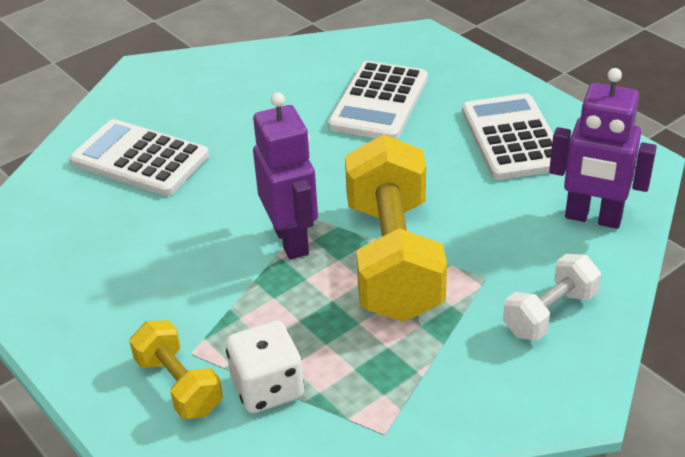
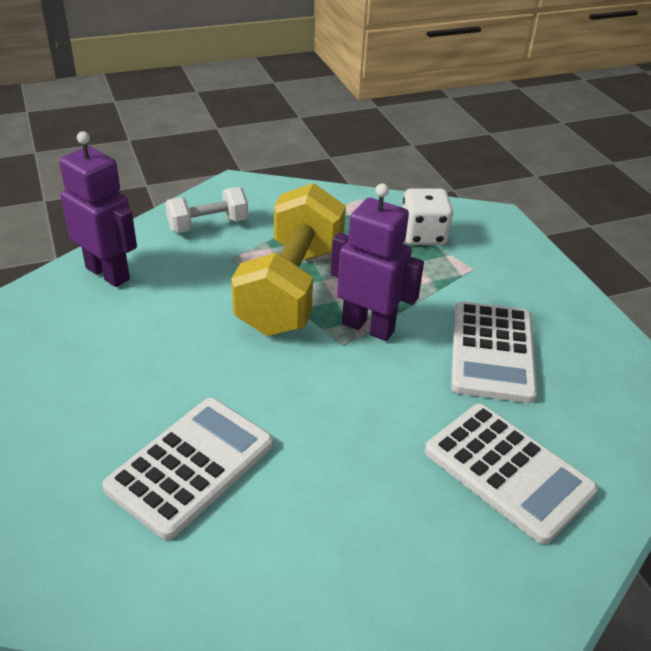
camera: 165 degrees left, 0 degrees up
yellow dumbbell [129,320,223,419] -> none
purple robot [253,92,318,259] -> purple robot turned 120 degrees clockwise [331,183,424,341]
white calculator [462,93,553,180] -> white calculator moved to [451,301,537,403]

